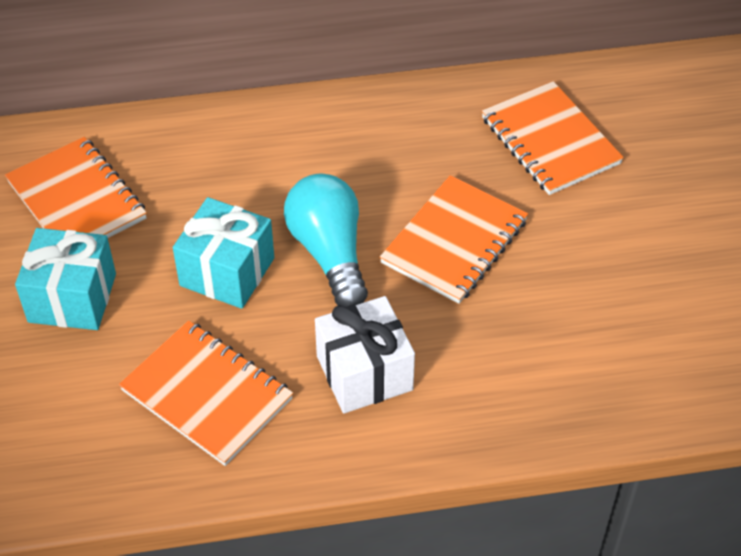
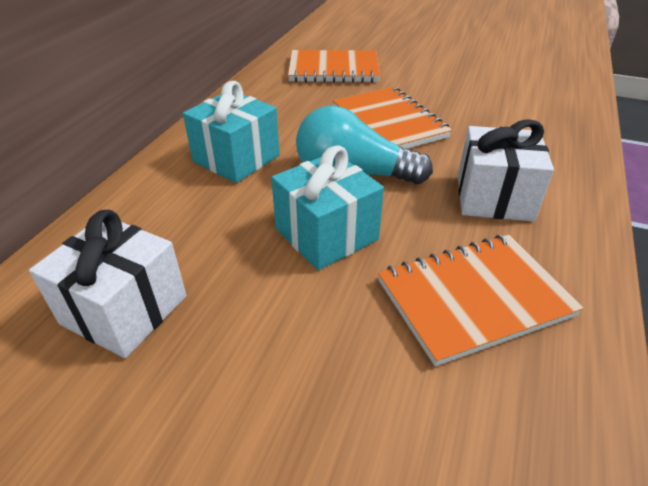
camera: 60 degrees left, 10 degrees down
orange notebook [5,137,147,238] -> white gift [29,210,186,358]
turquoise gift [15,228,116,330] -> turquoise gift moved to [183,81,280,183]

